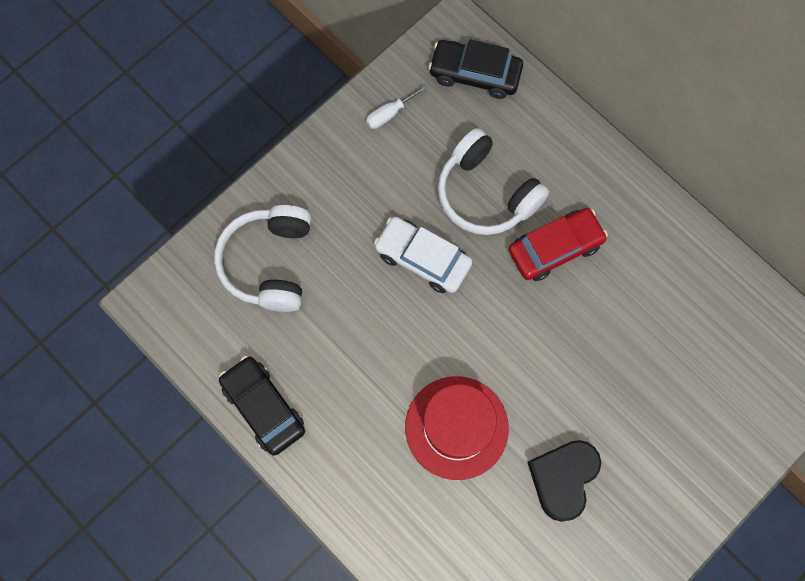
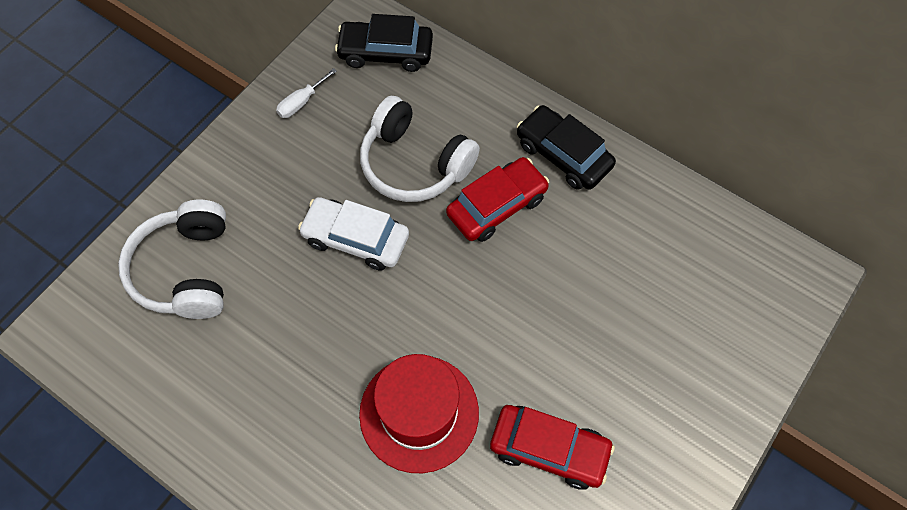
camera: 10 degrees left, 10 degrees down
black car [219,356,305,456] -> black car moved to [517,105,616,190]
black heart [527,440,601,522] -> red car [490,405,615,490]

